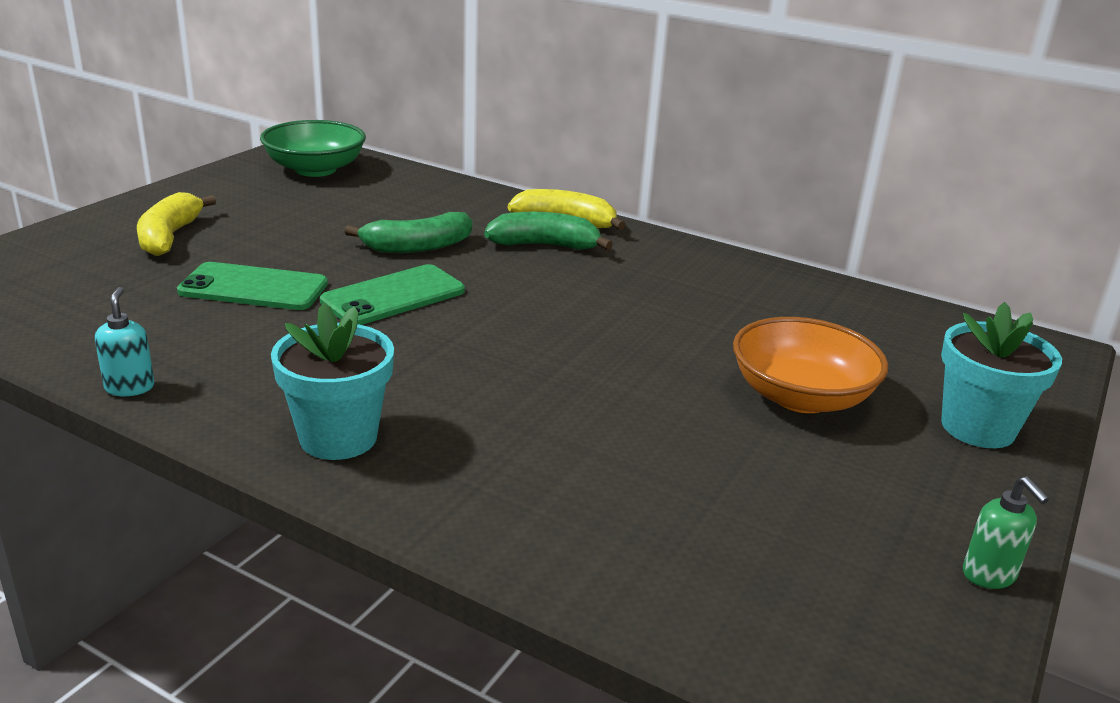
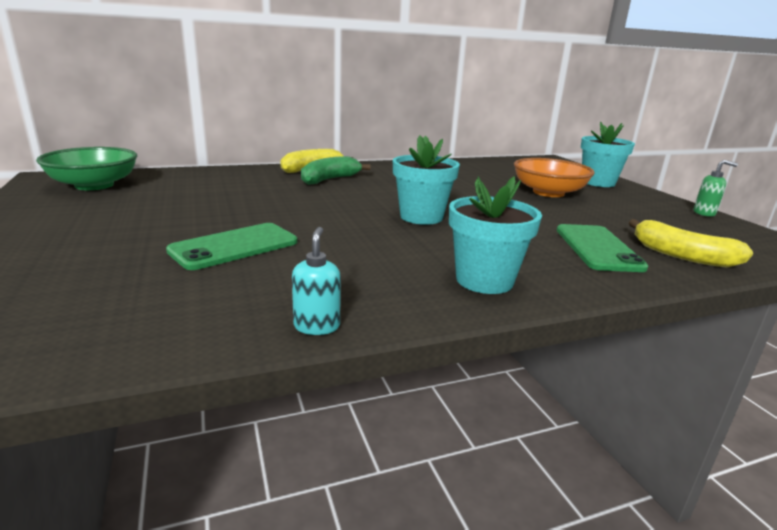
camera: 50 degrees left, 5 degrees down
turquoise soap dispenser [95,287,154,396] -> turquoise soap dispenser turned 60 degrees clockwise [292,227,341,335]
yellow banana [137,192,216,256] -> yellow banana moved to [629,219,753,268]
green phone [320,264,465,325] -> green phone moved to [557,224,648,272]
green banana [344,212,472,253] -> none
none -> turquoise flower pot [393,135,460,225]

